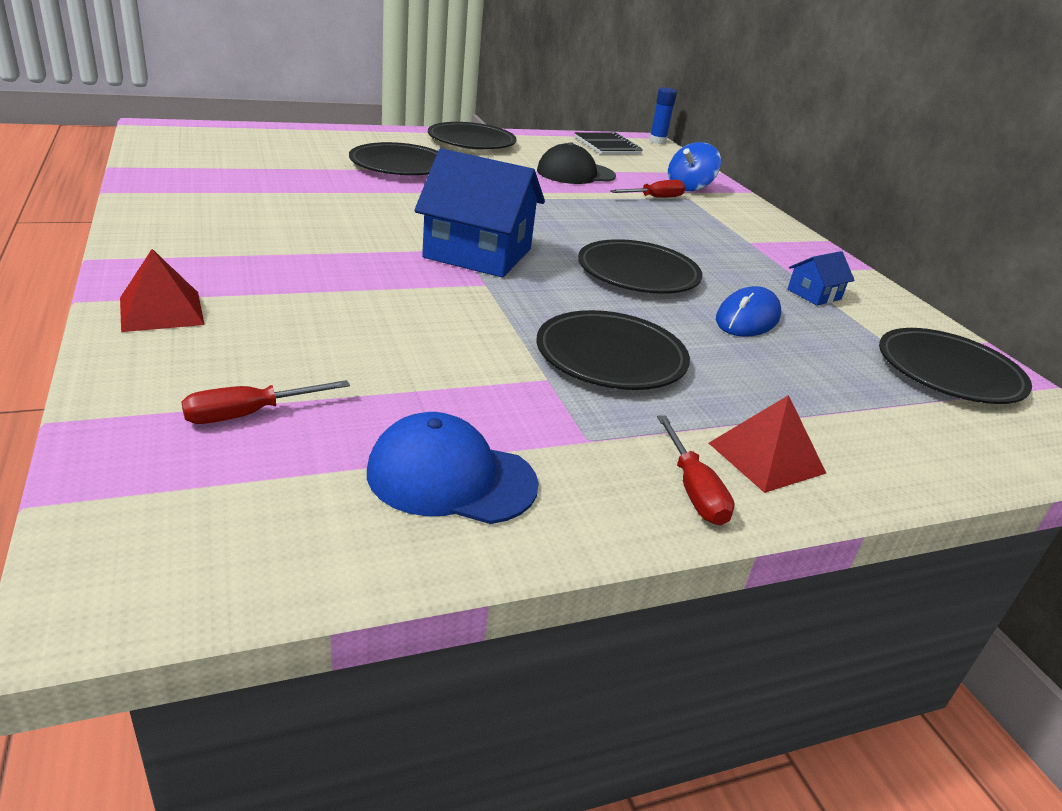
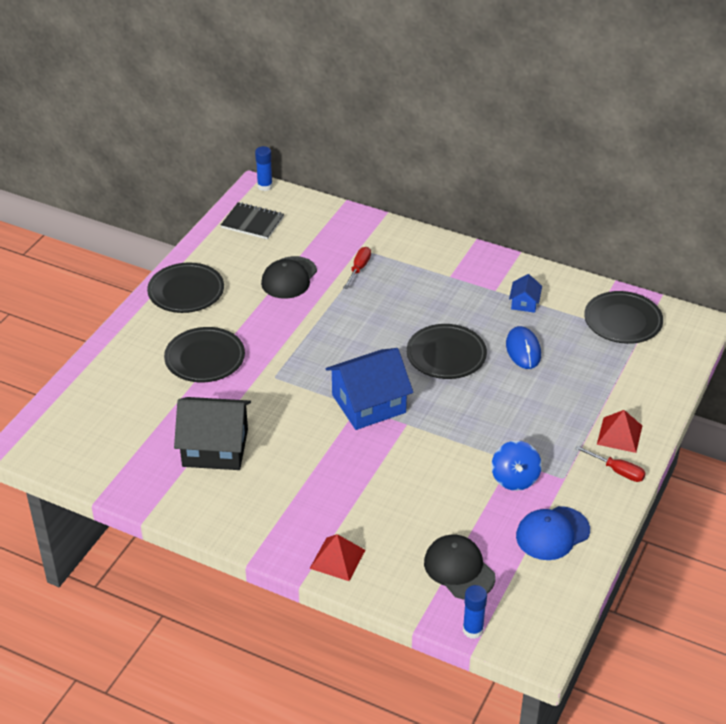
camera: 40 degrees left, 10 degrees up
red screwdriver [181,380,350,424] -> black cap [424,534,496,599]
black plate [536,310,690,390] -> none
blue spinning top [668,142,721,191] -> blue spinning top moved to [491,441,542,491]
none -> black house [174,397,251,470]
none -> blue glue stick [463,585,487,639]

